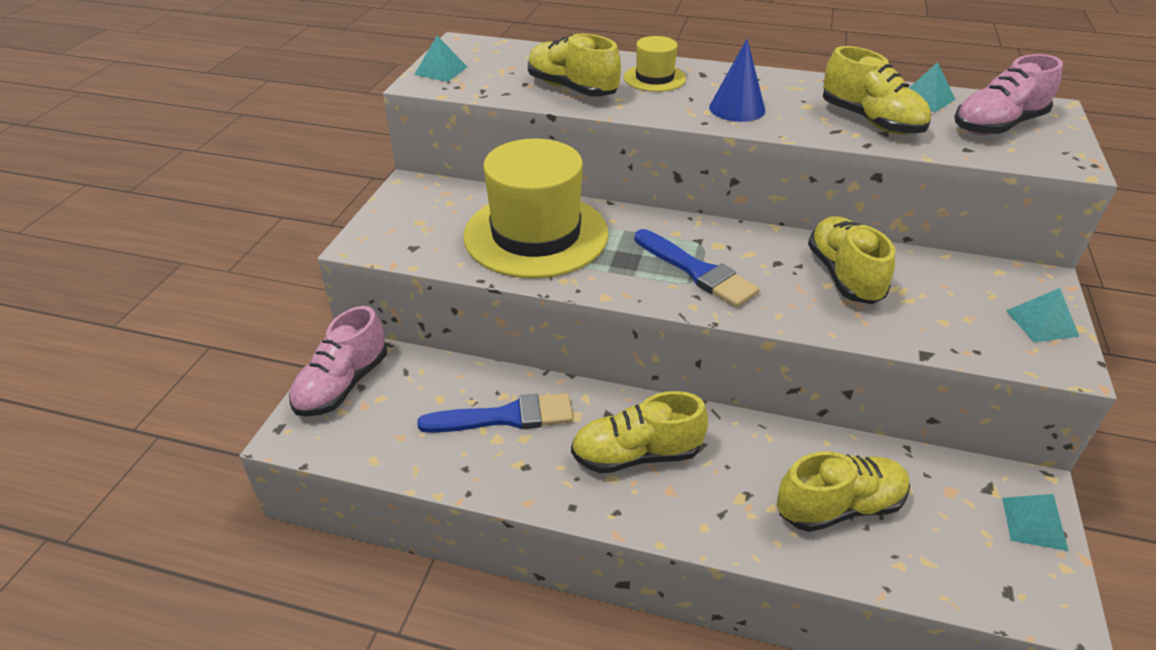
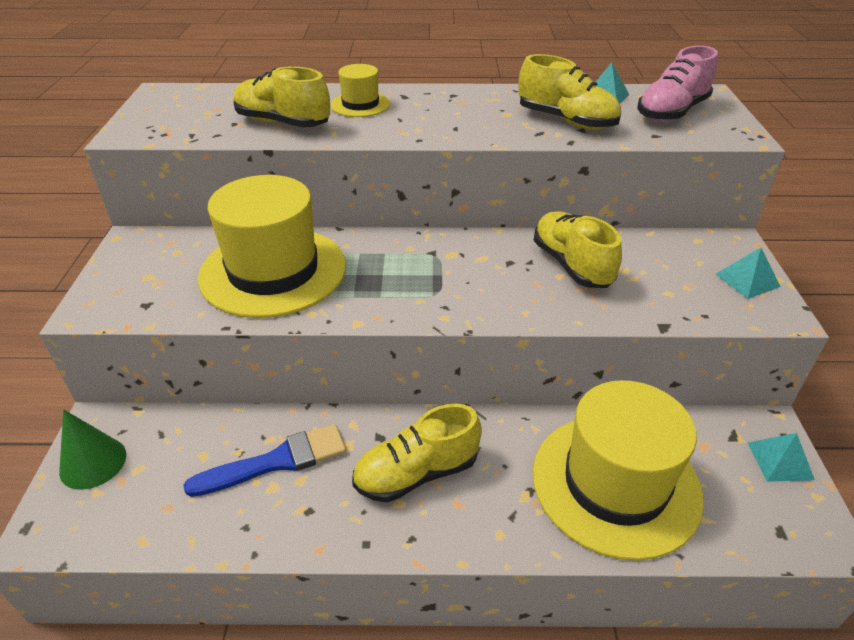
camera: 15 degrees left, 0 degrees up
pink shoe [289,306,387,417] -> green cone [59,410,126,490]
turquoise pyramid [414,36,468,82] -> none
blue brush [635,229,760,307] -> none
blue cone [709,39,765,122] -> none
yellow shoe [777,452,910,532] -> yellow hat [532,380,704,561]

